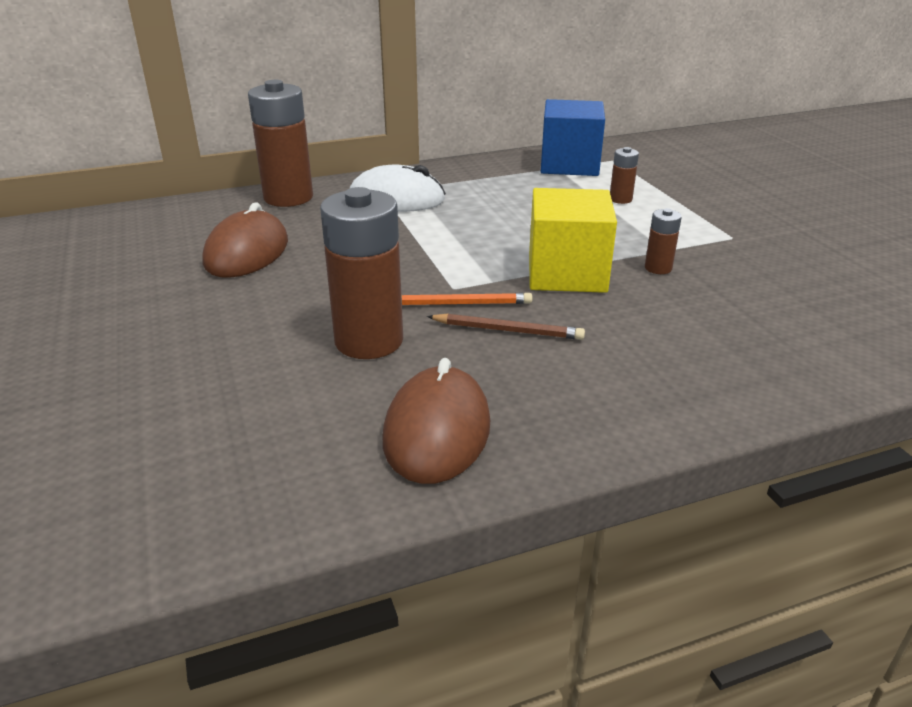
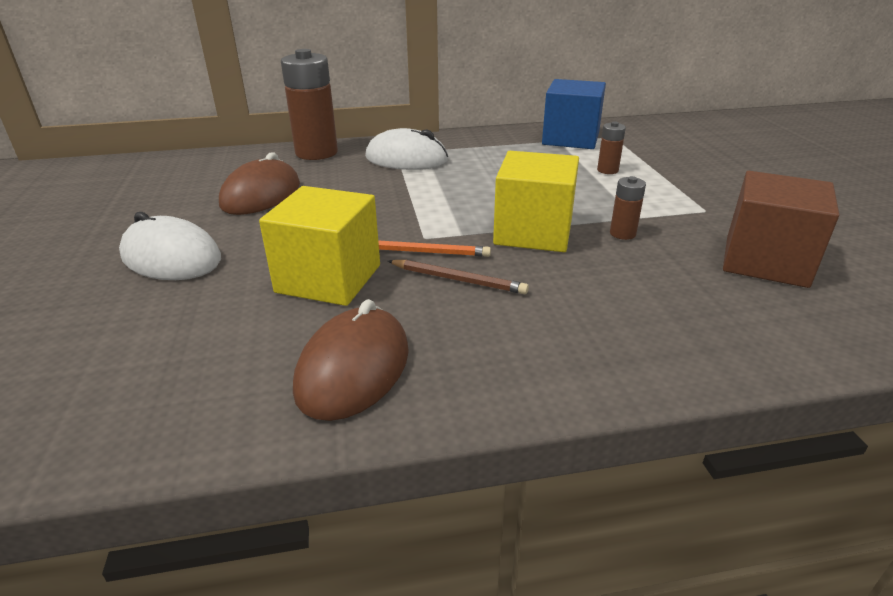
camera: 10 degrees right, 0 degrees up
brown battery [320,187,403,359] -> yellow cube [259,186,380,306]
none -> white mouse [119,212,221,280]
none -> brown cube [723,171,839,288]

